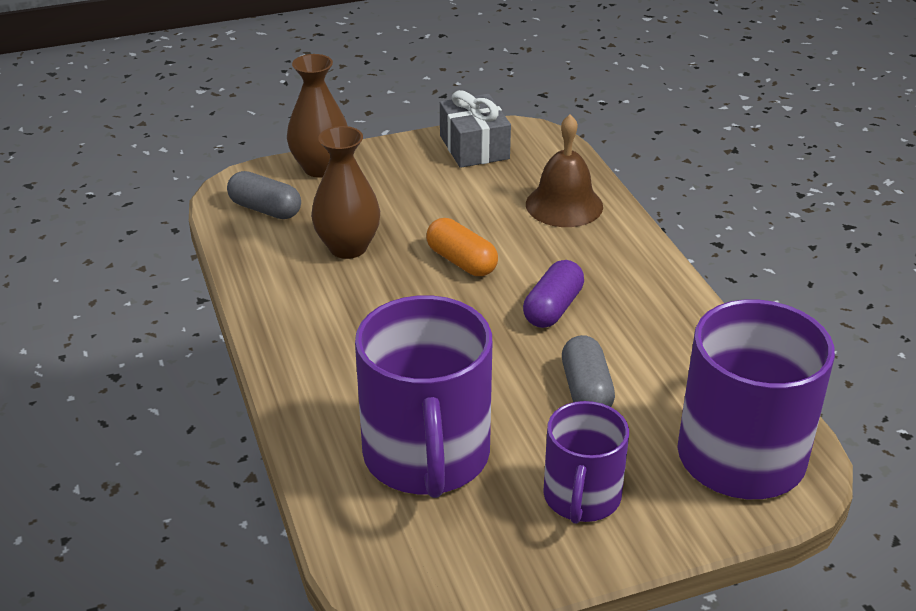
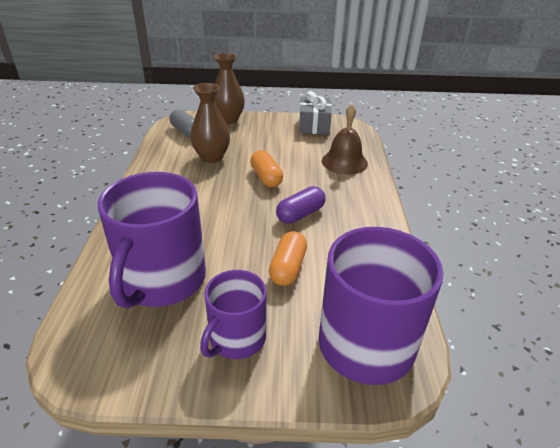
camera: 20 degrees right, 0 degrees up
grey capsule [562,335,615,407] -> orange capsule [269,231,307,286]

